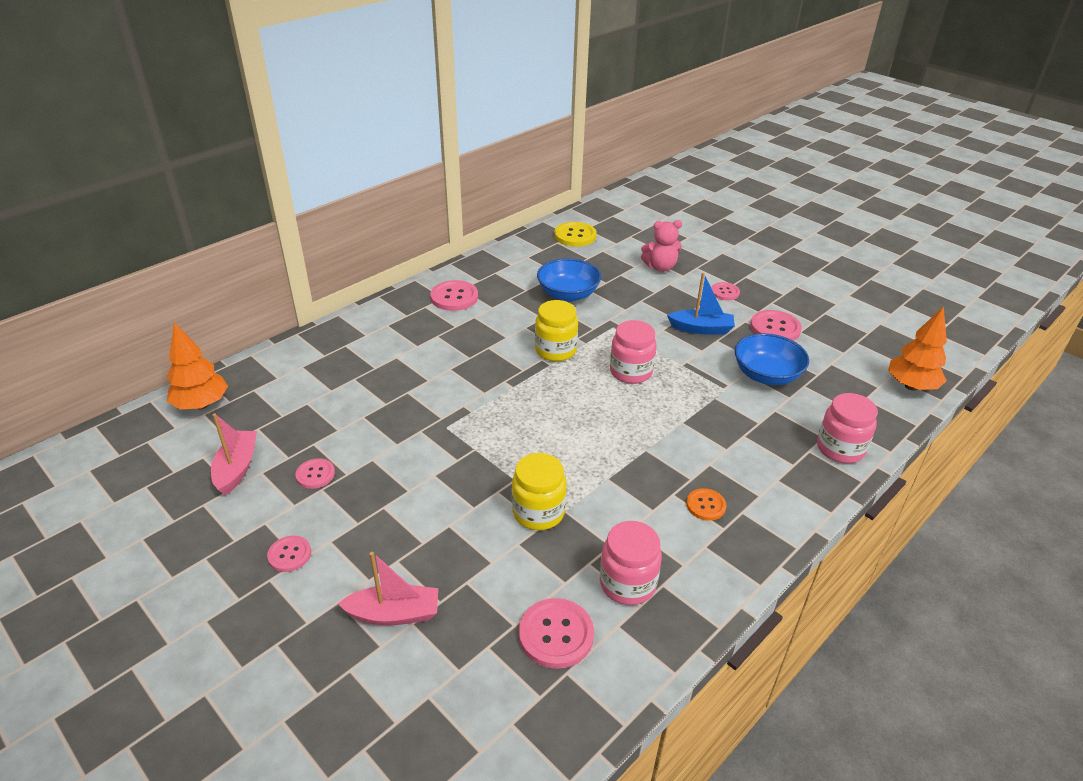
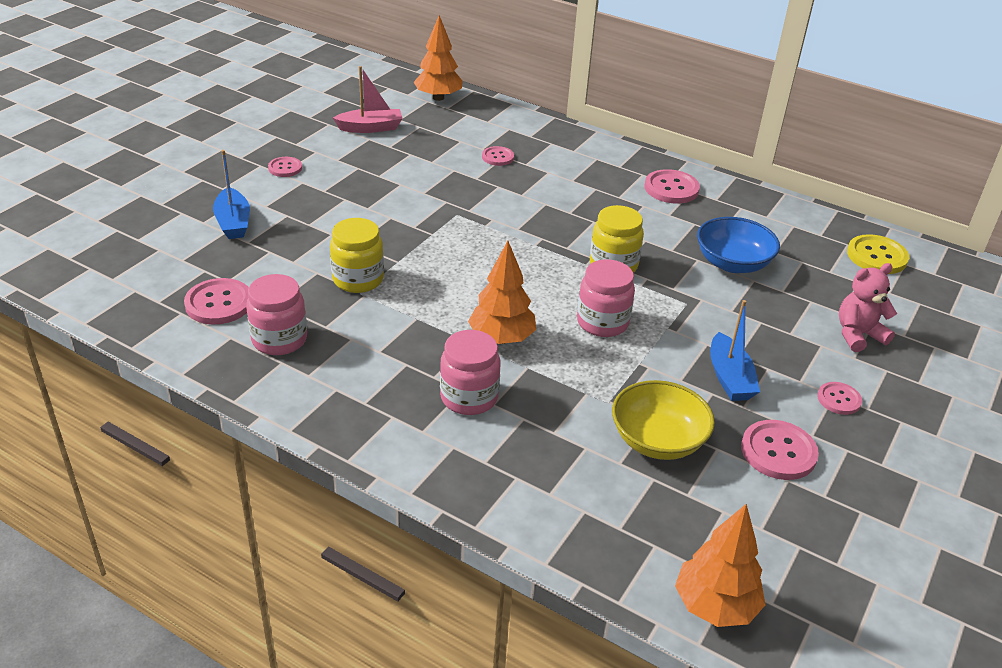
camera: 75 degrees right, 0 degrees up
pink button [295,458,335,489] -> pink button moved to [482,146,514,166]
pink boat [338,552,438,626] -> blue boat [213,150,250,239]
pink teddy bear [641,220,682,272] -> pink teddy bear turned 90 degrees clockwise [839,263,897,352]
orange button [686,488,726,521] -> none
blue bowl [734,333,809,385] -> yellow bowl [612,380,715,460]
pink jar [817,393,878,463] -> pink jar moved to [440,330,500,415]
none -> orange tree [468,241,536,344]

